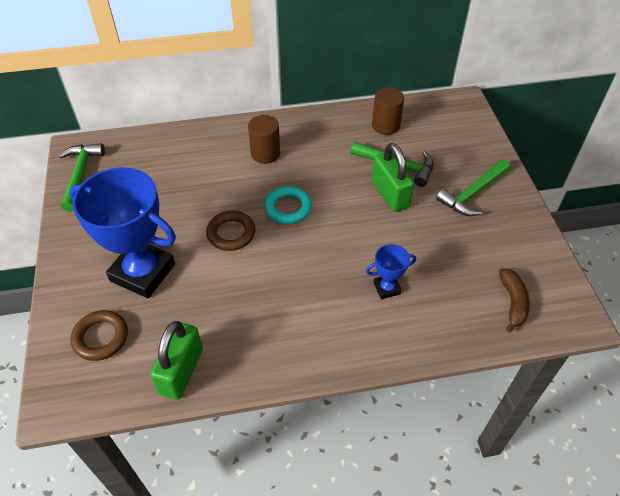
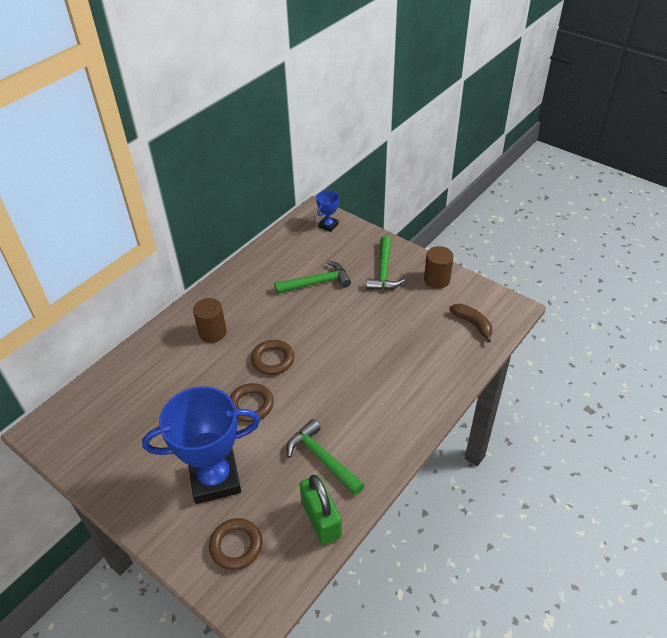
camera: 40 degrees left, 5 degrees down
green hammer [59,143,105,212] -> green hammer moved to [287,419,365,495]
turquoise ring [264,186,312,224] -> brown ring [251,340,294,375]
blue trophy [366,244,416,299] -> blue trophy moved to [316,191,339,232]
brown cylinder [372,88,404,135] -> brown cylinder moved to [424,246,454,289]
green padlock [372,143,414,212] -> none

